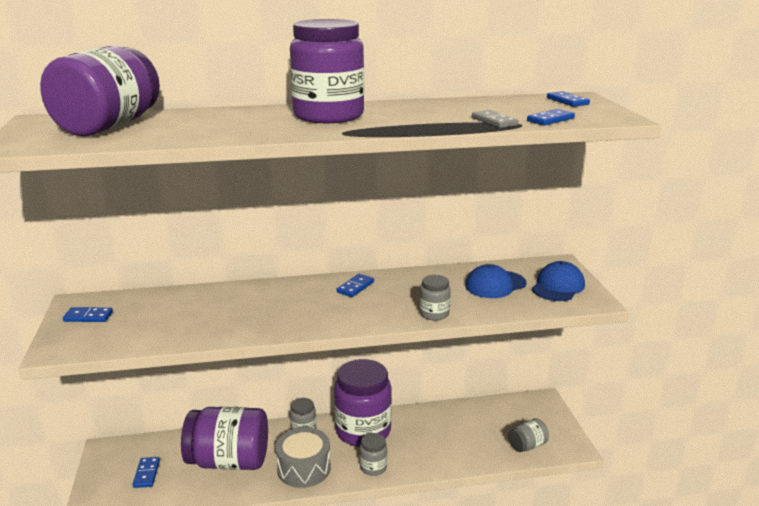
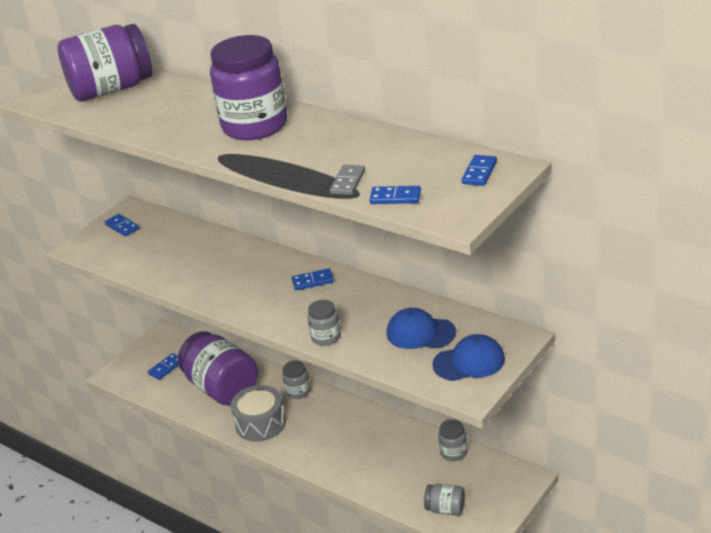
camera: 50 degrees right, 10 degrees up
purple jar [334,359,392,447] -> none
grey jar [360,433,387,476] -> grey jar moved to [438,419,467,461]

